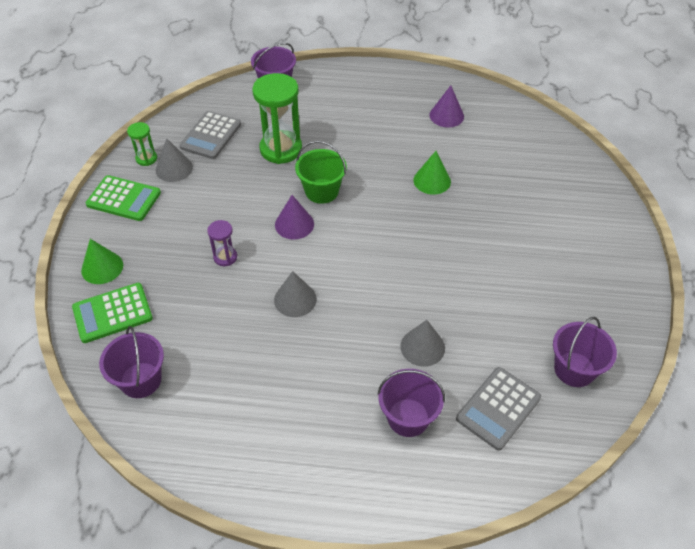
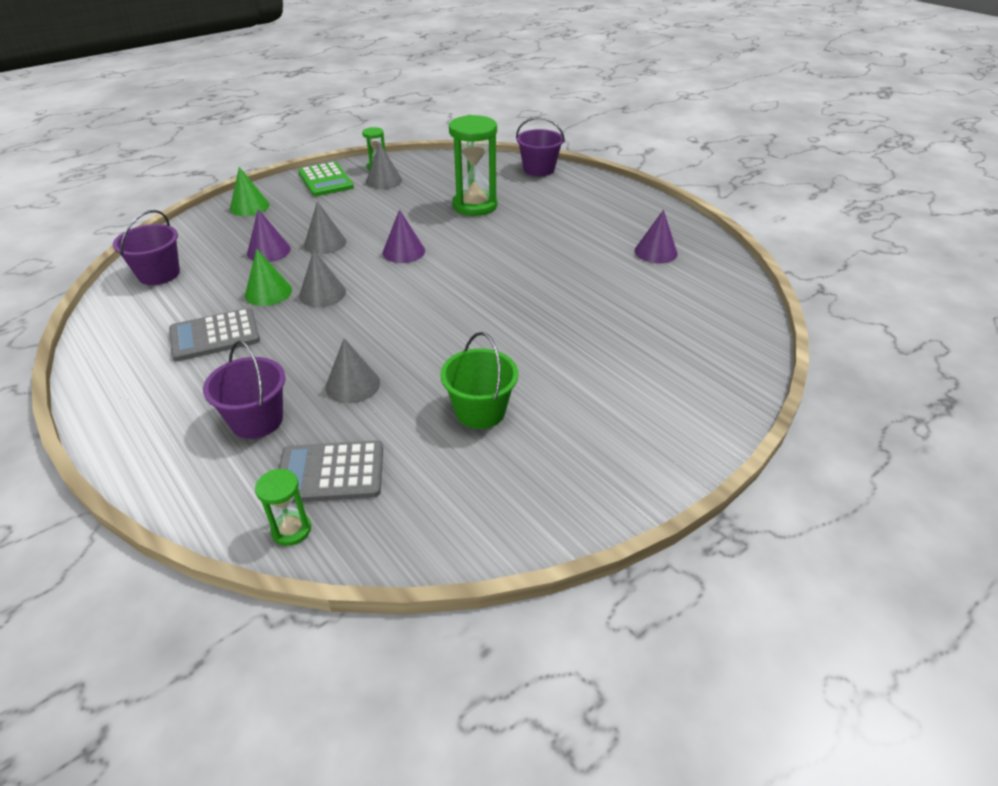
camera: 45 degrees right, 10 degrees down
green calculator [72,283,153,343] -> none
grey calculator [179,111,241,159] -> grey calculator moved to [169,308,260,361]
purple hourglass [207,220,237,266] -> grey cone [304,201,346,254]
green bucket [295,141,347,204] -> green bucket moved to [440,332,518,429]
green cone [413,151,451,195] -> green cone moved to [245,249,292,306]
purple bucket [553,317,617,387] -> none
none -> purple cone [247,209,291,262]
none -> green hourglass [255,469,311,546]

